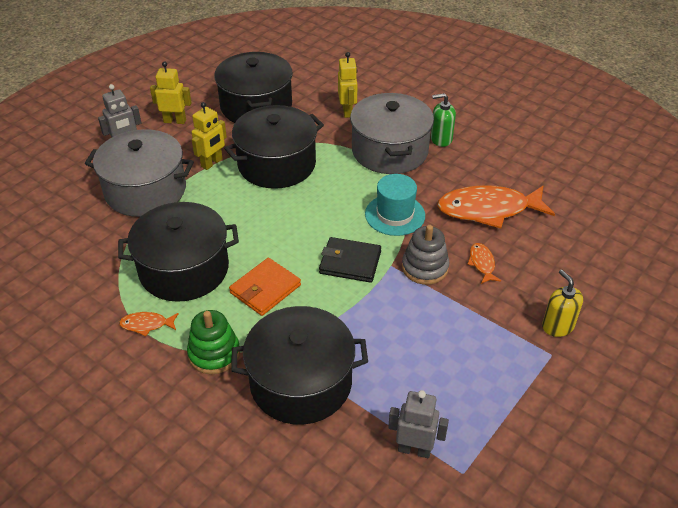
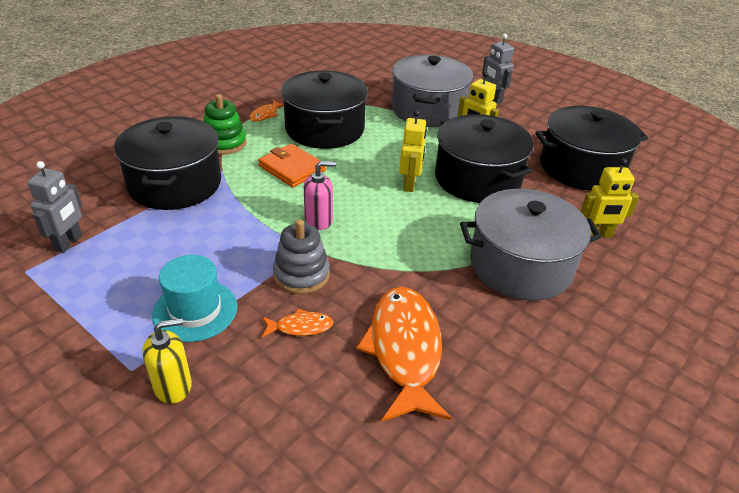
camera: 90 degrees right, 5 degrees down
orange fish [119,312,179,336] -> orange fish turned 150 degrees counterclockwise [249,100,284,122]
yellow robot [150,62,192,124] -> yellow robot moved to [399,110,427,192]
black wallet [319,237,381,283] -> pink soap dispenser [304,161,336,230]
turquoise hat [365,174,425,236] -> turquoise hat moved to [152,255,238,342]
green soap dispenser [431,93,456,147] -> none

